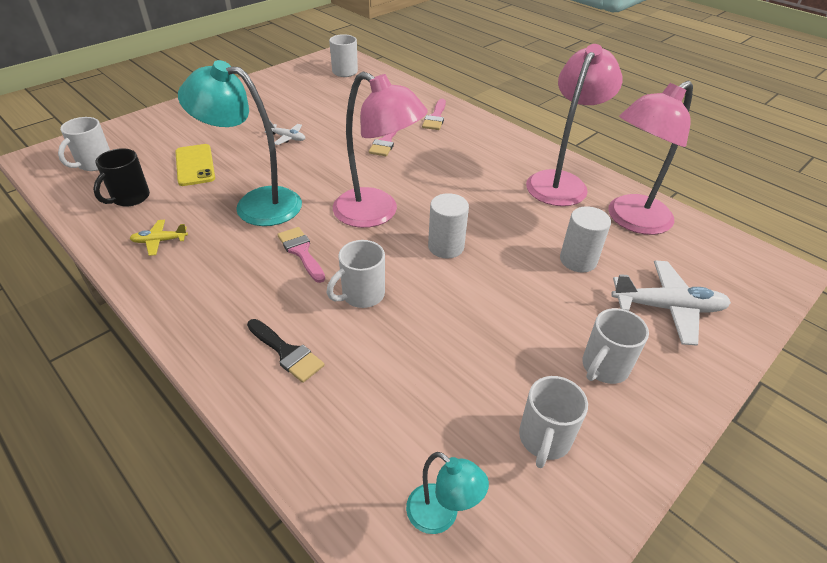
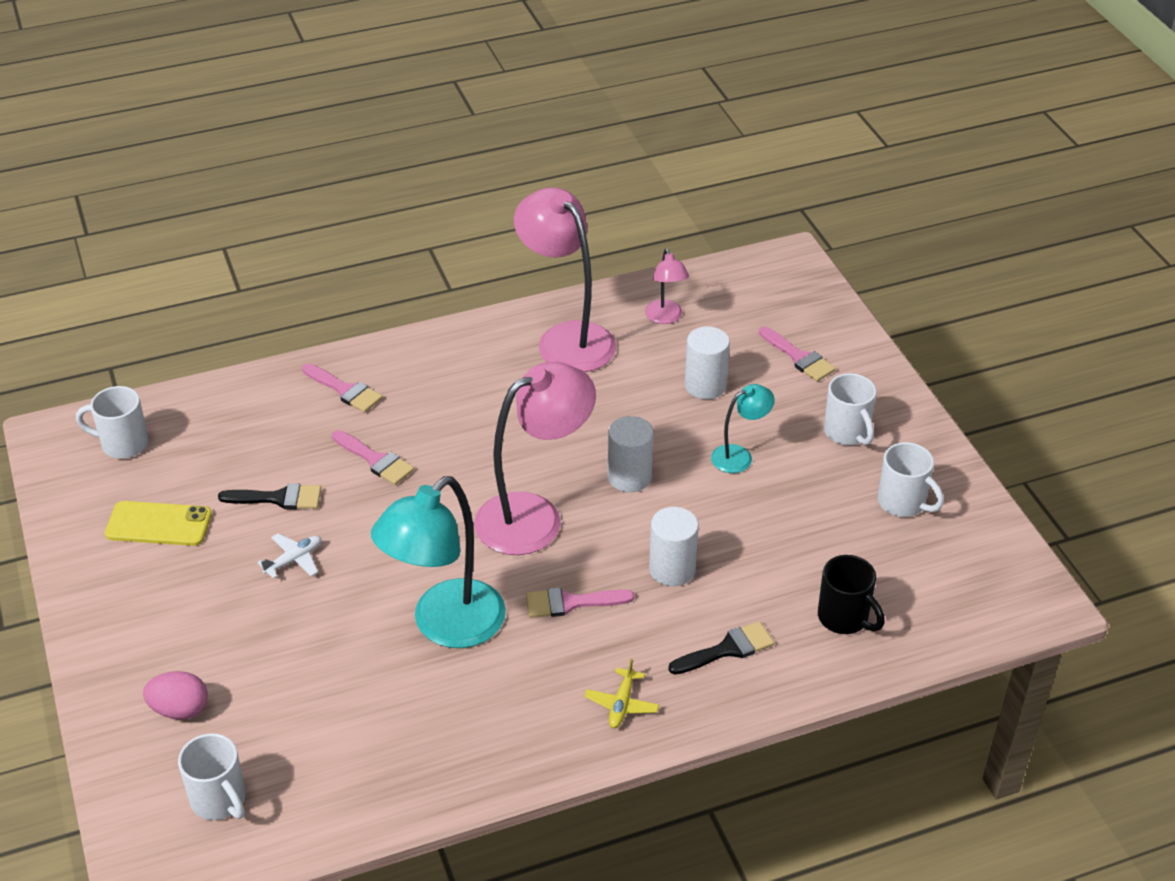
camera: 65 degrees left, 0 degrees up
black mug [93,148,150,207] -> black mug moved to [818,555,885,634]
yellow plane [129,220,188,256] -> yellow plane moved to [584,659,659,728]
yellow phone [175,144,215,186] -> yellow phone moved to [105,501,212,546]
white mug [327,240,385,308] -> white cylinder [649,507,699,586]
turquoise lamp [406,452,489,534] -> turquoise lamp moved to [711,384,775,473]
pink lamp [609,81,693,235] -> pink lamp [645,248,689,324], size x0.49
white plane [611,260,731,346] -> pink brush [759,326,836,382]
none -> pink egg [143,671,208,720]
none -> black brush [218,483,321,509]

